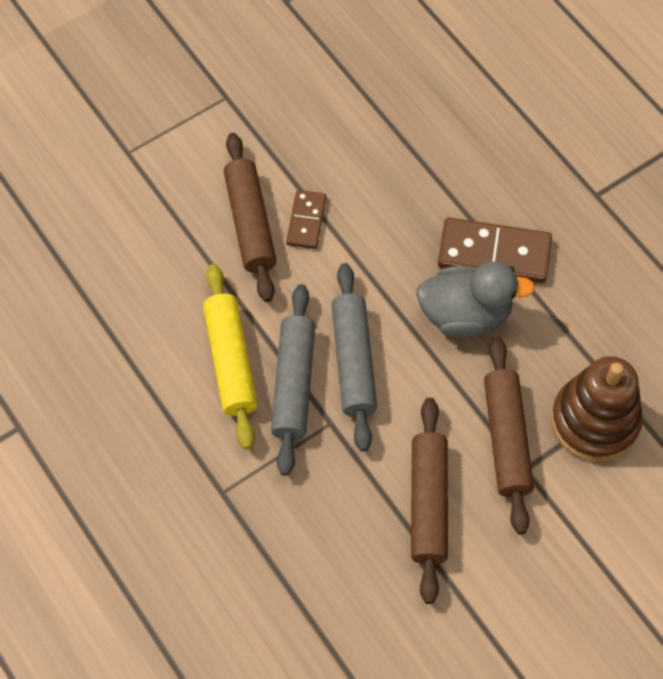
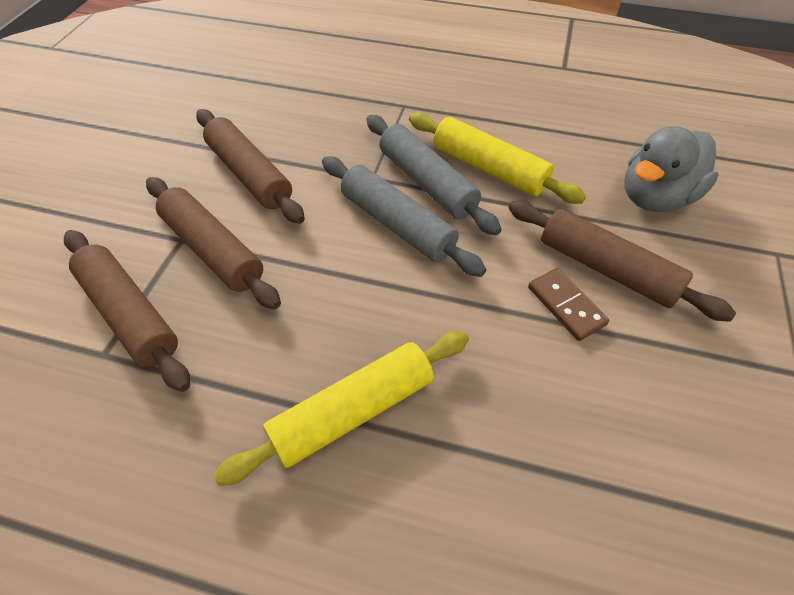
camera: 140 degrees right, 10 degrees down
grey duck [416,261,535,337] -> grey duck moved to [624,126,718,212]
brown domino [438,218,552,283] -> yellow rolling pin [213,331,469,486]
brown stacking toy [551,356,643,462] -> brown rolling pin [64,230,190,392]

